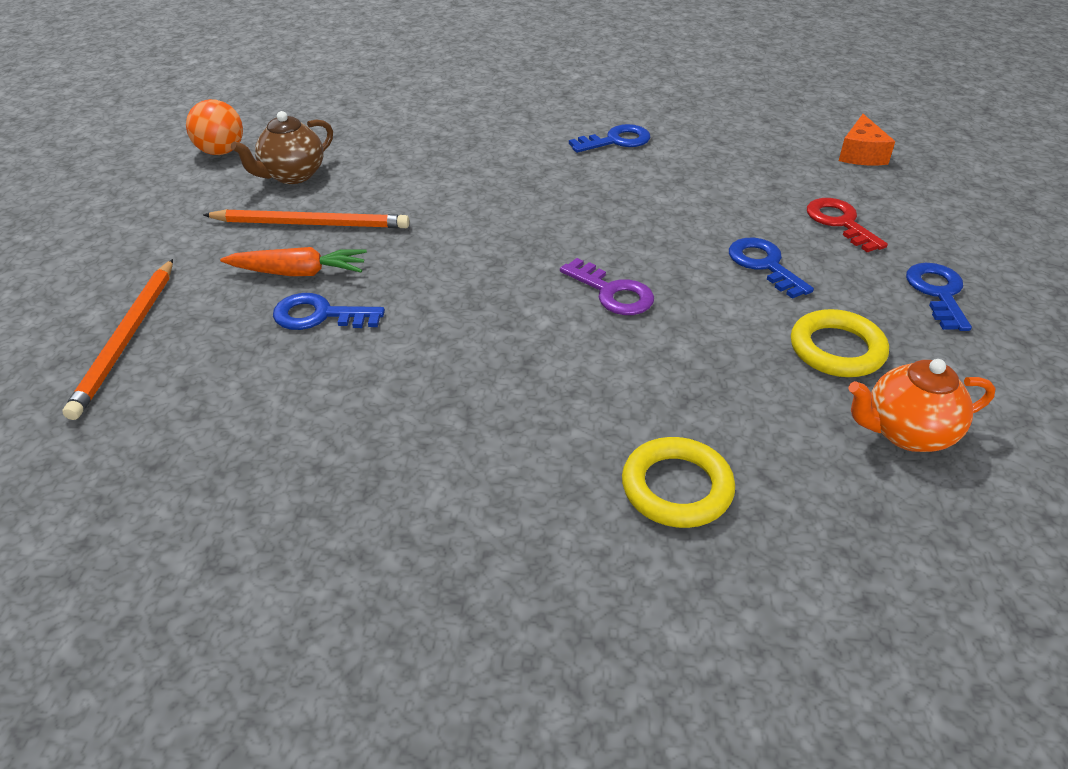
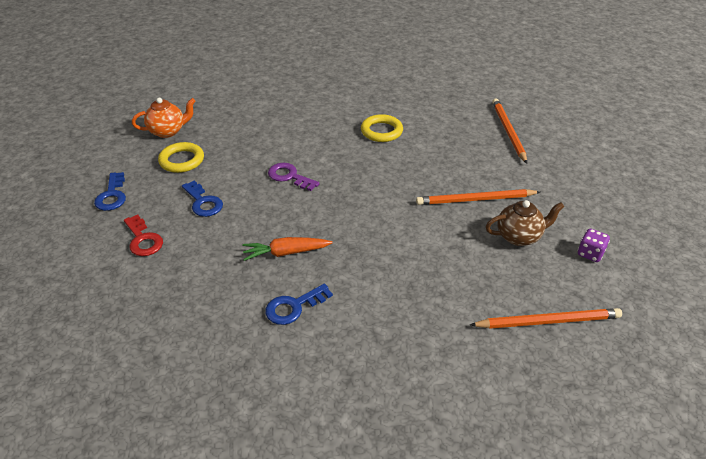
camera: 170 degrees right, 0 degrees up
orange ball [186,99,243,155] -> purple dice [578,228,610,262]
orange carrot [220,247,367,276] -> orange carrot moved to [242,237,332,261]
brown teapot [231,111,333,184] -> brown teapot turned 45 degrees clockwise [486,200,565,246]
blue key [273,293,385,330] -> none
yellow ring [622,437,735,528] -> yellow ring moved to [361,114,403,142]
orange cheese [839,114,895,165] -> none
none -> orange pencil [470,308,622,329]

